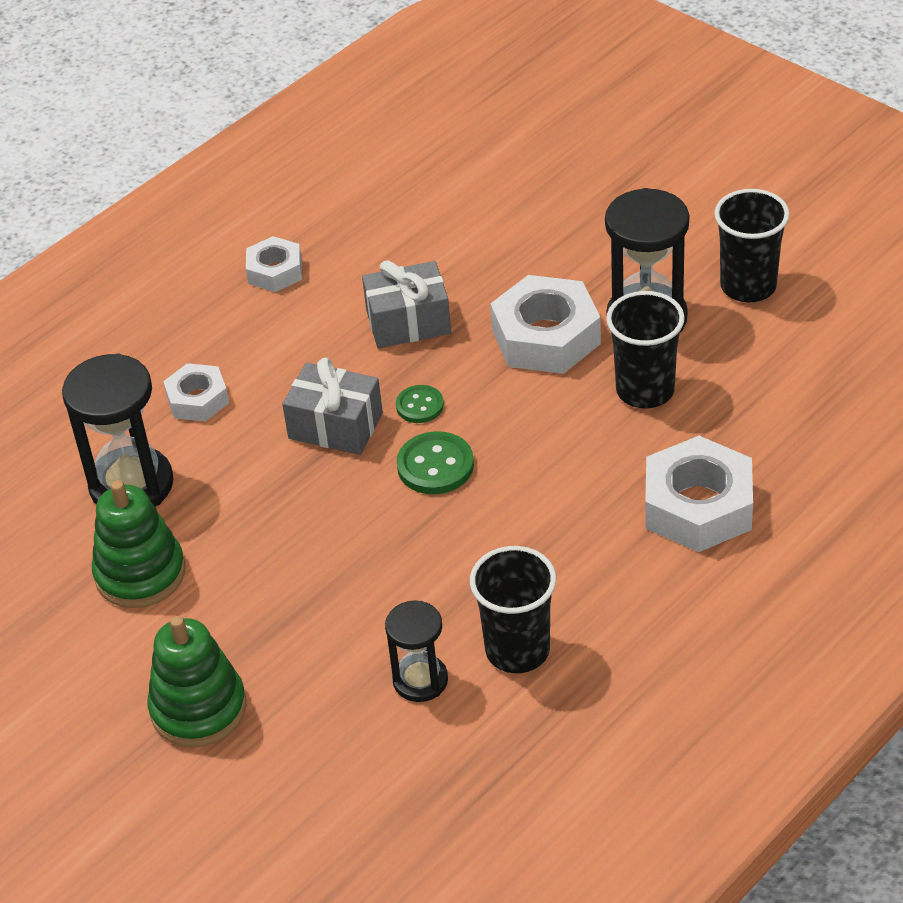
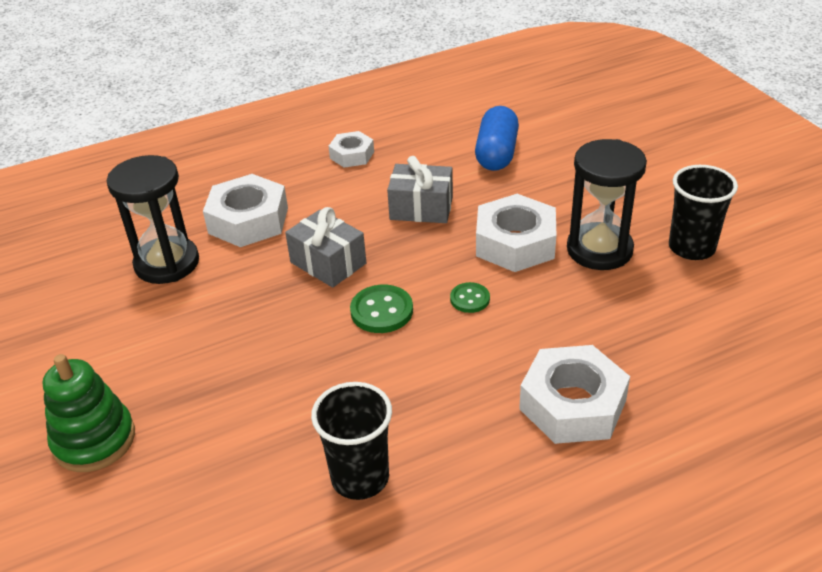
camera: 20 degrees right, 5 degrees down
green stacking toy [92,480,185,608] -> none
white nut [163,363,229,422] -> white nut [203,174,288,247], size x1.72
black hourglass [385,600,448,702] -> none
green button [396,385,444,423] -> green button moved to [450,282,490,313]
black cup [606,291,685,409] -> none
none -> blue capsule [475,106,519,171]

